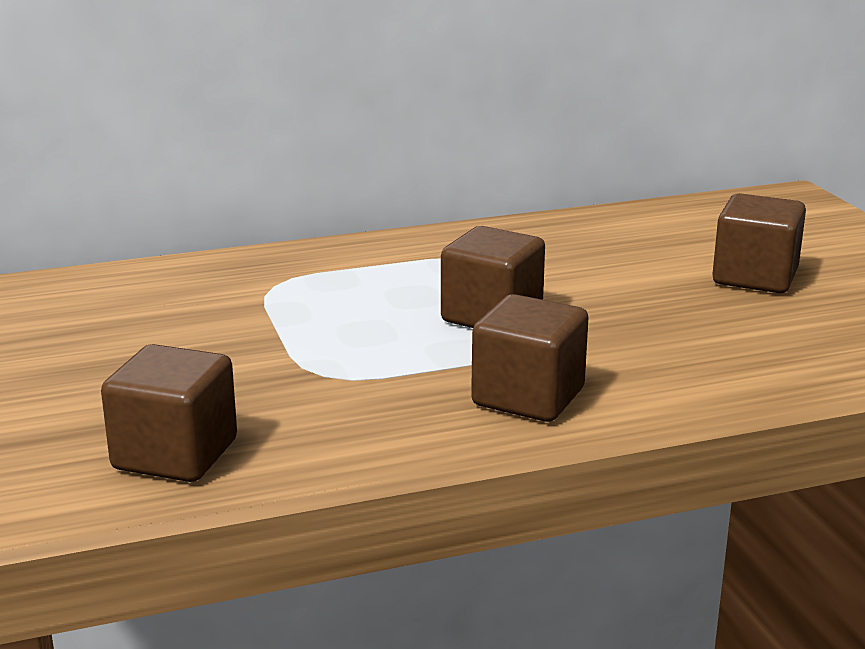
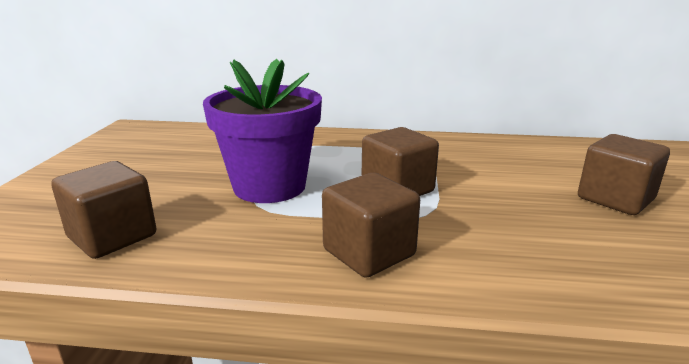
camera: 25 degrees right, 0 degrees up
none -> purple flower pot [203,59,322,203]

